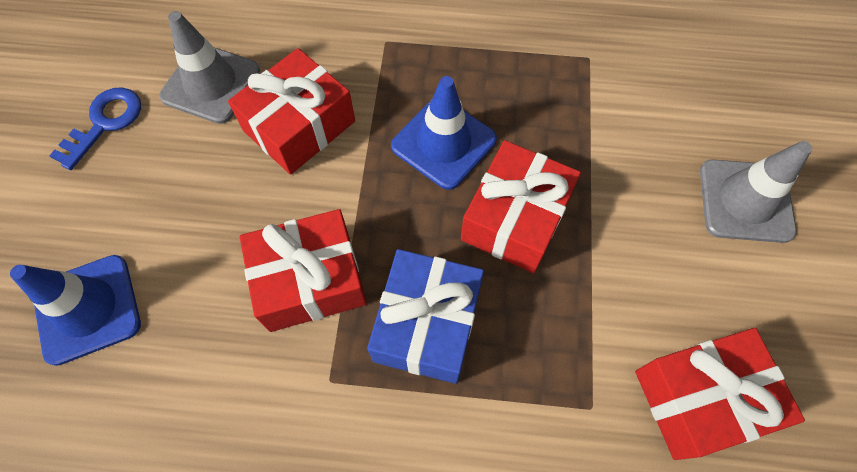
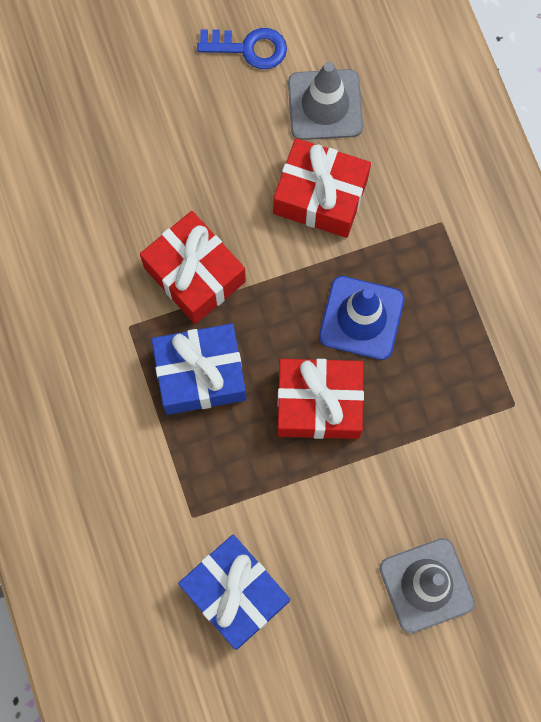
camera: 65 degrees right, 10 degrees up
blue traffic cone [10,255,141,366] -> none
red gift [635,328,805,460] -> blue gift [178,535,290,650]

